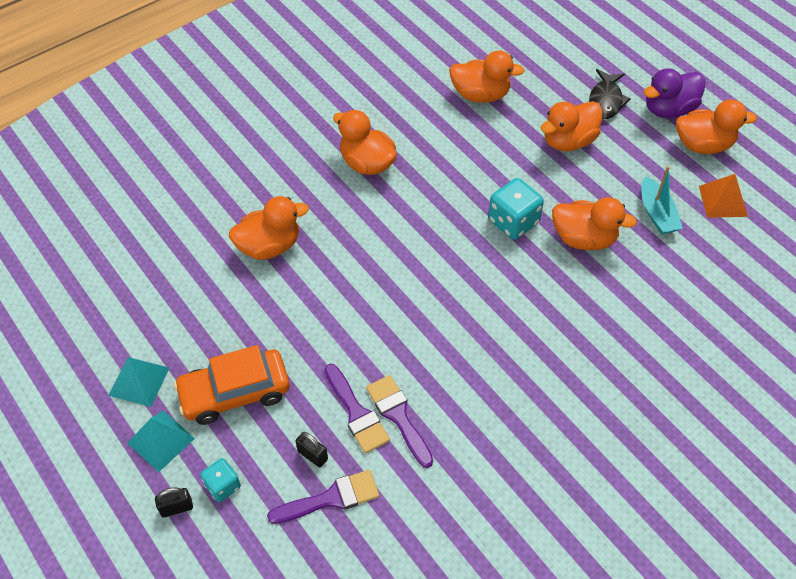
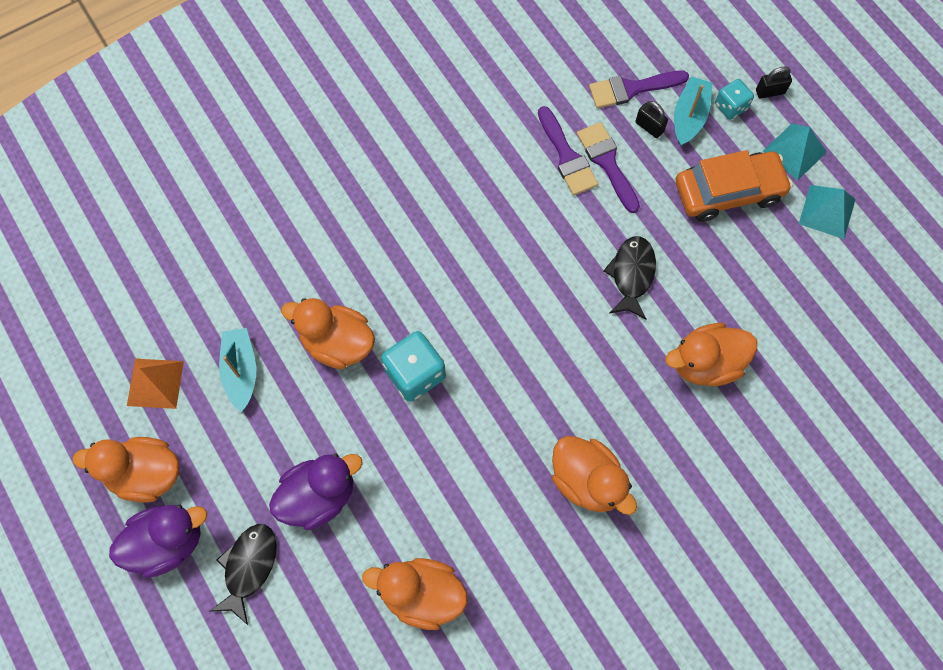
camera: 175 degrees left, 15 degrees up
orange duck [541,101,603,151] -> purple duck [269,454,363,530]
none -> black fish [604,236,656,319]
none -> turquoise boat [674,76,713,146]

